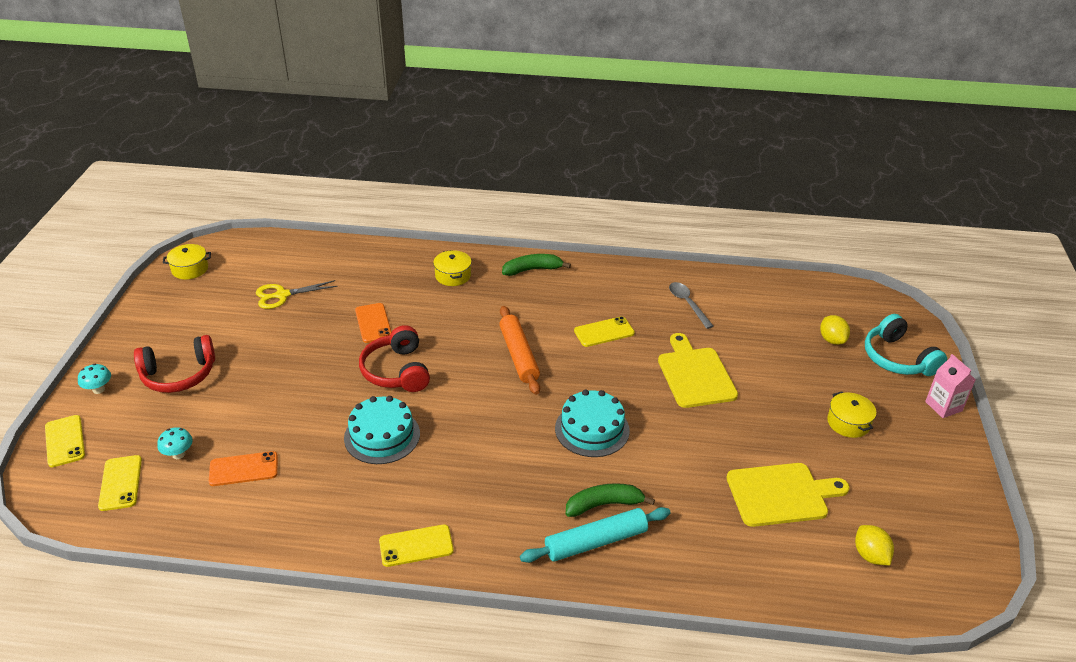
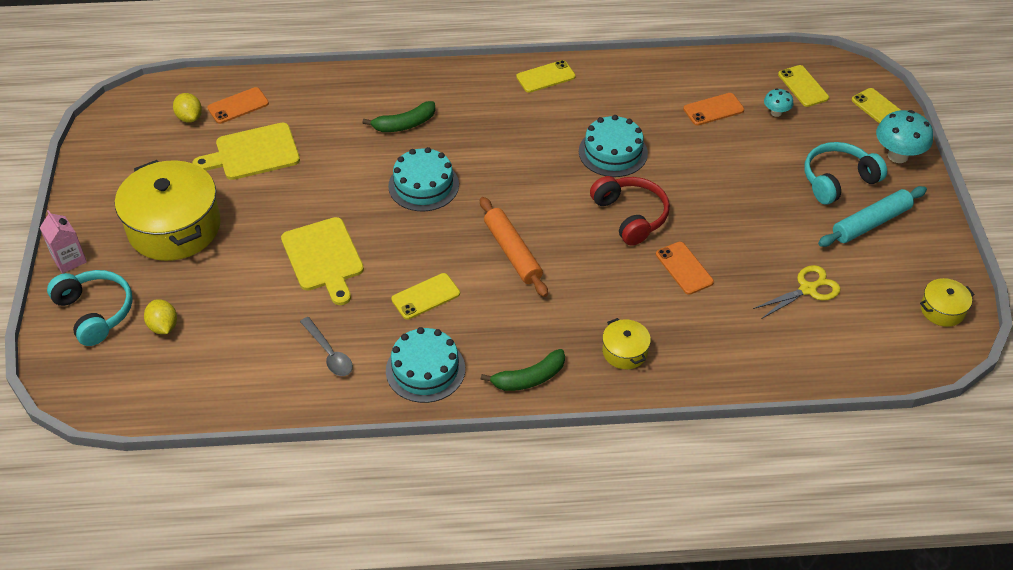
camera: 170 degrees right, 10 degrees up
turquoise mushroom [78,364,111,394] -> turquoise mushroom [876,110,933,163], size x1.84
red headphones [134,335,215,393] -> turquoise headphones [805,142,887,205]
turquoise rolling pin [520,507,671,563] -> turquoise rolling pin moved to [818,186,927,247]
yellow pot [827,392,876,438] -> yellow pot [115,160,221,261], size x2.21
none -> orange phone [207,87,269,124]
none -> turquoise cake [386,327,465,403]

